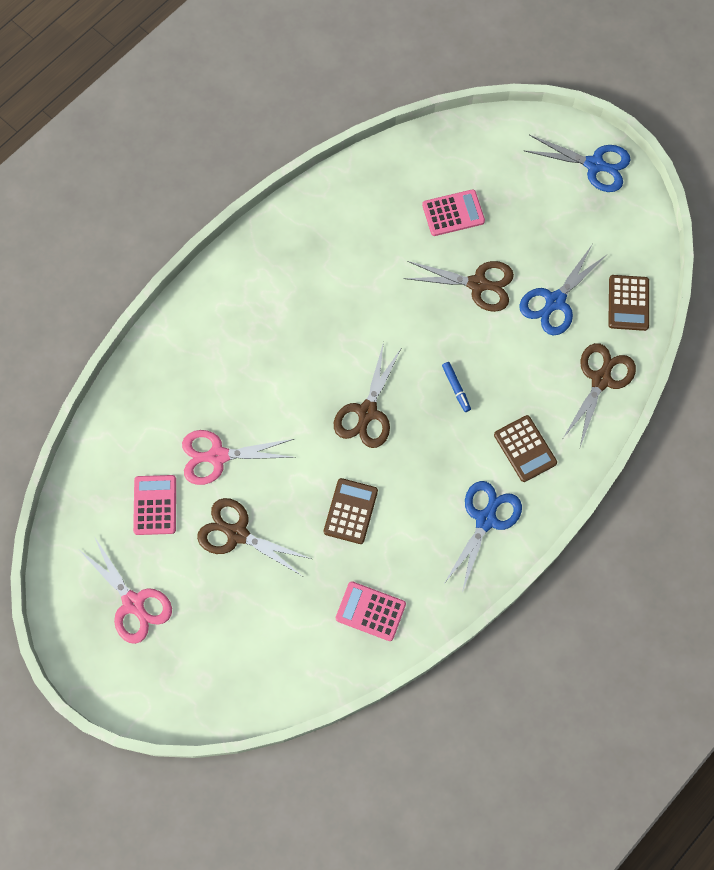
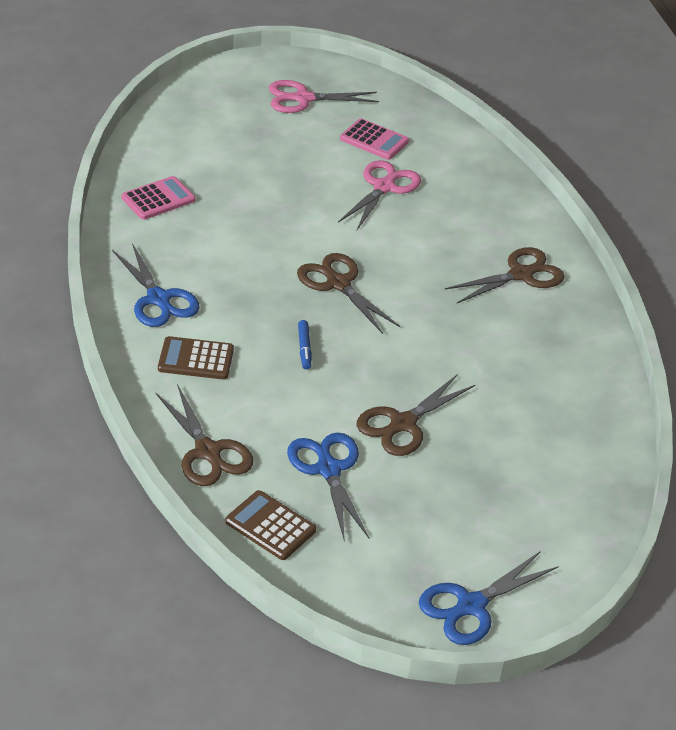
camera: 120 degrees right, 30 degrees down
brown scissors [197,498,312,576] -> brown scissors moved to [445,247,564,303]
brown calculator [324,478,378,544] -> none
pink calculator [422,189,485,236] -> none
blue marker [442,362,471,412] -> blue marker turned 105 degrees counterclockwise [298,320,312,370]

